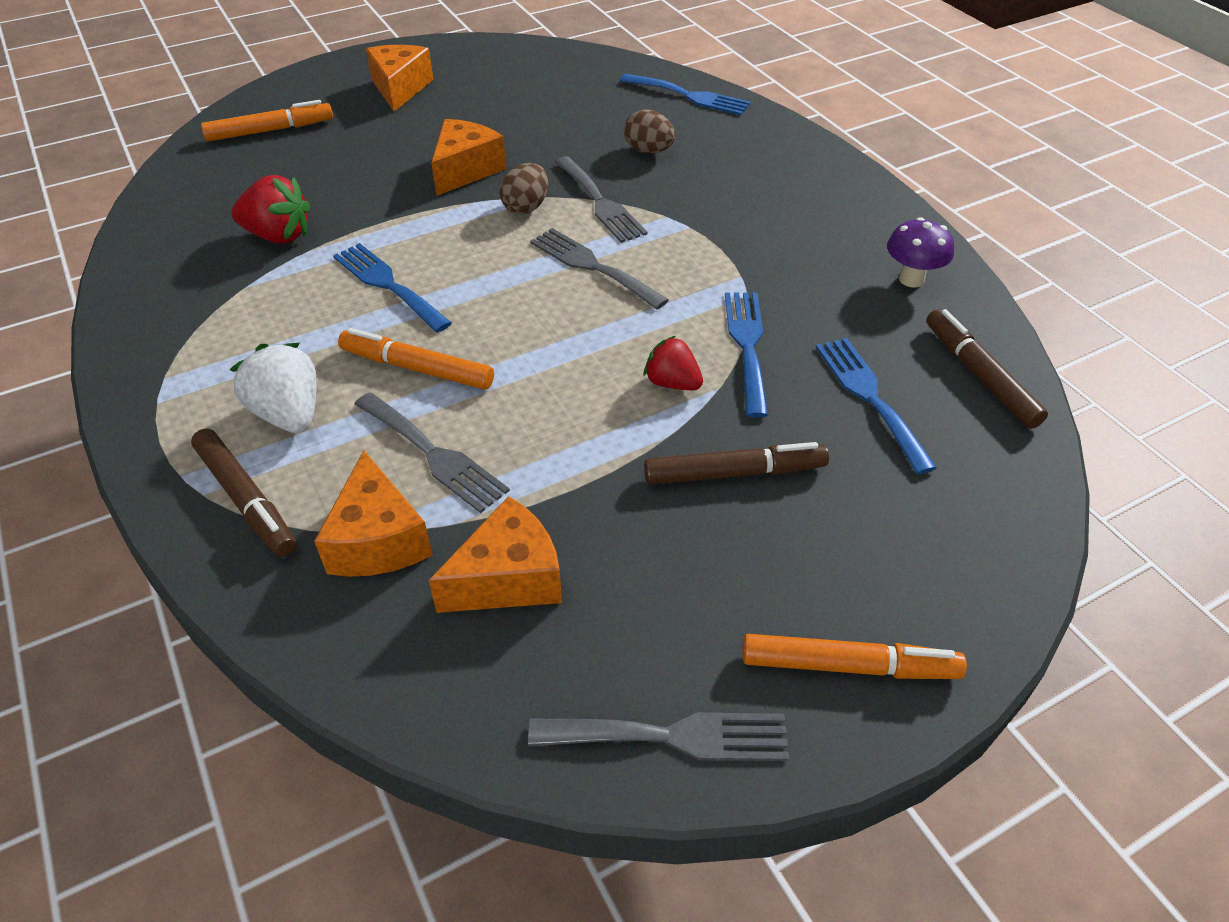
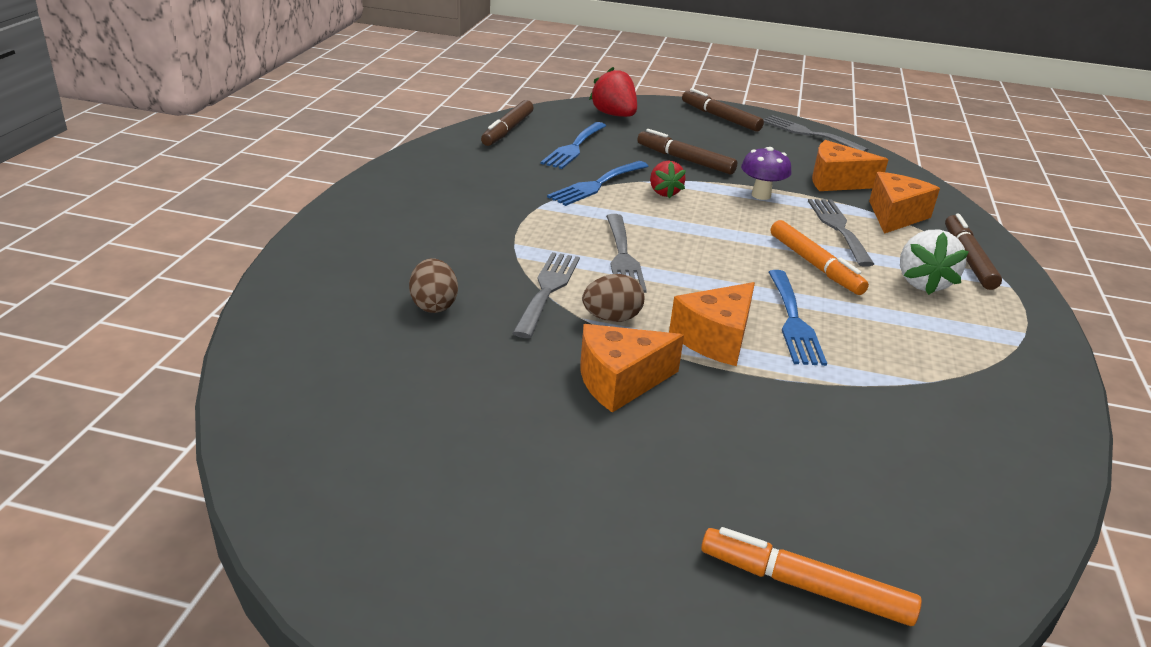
camera: 140 degrees left, 15 degrees down
red strawberry [231,175,310,244] -> red strawberry moved to [589,67,637,117]
orange cheese [366,45,433,112] -> orange cheese moved to [669,282,755,366]
blue fork [620,74,751,115] -> none
orange marker [742,634,967,679] -> brown marker [682,88,764,132]
purple mushroom [887,217,954,288] -> purple mushroom moved to [741,147,792,200]

